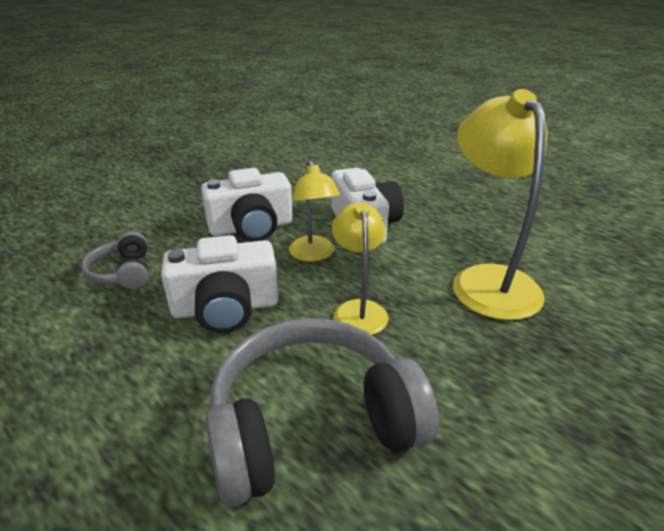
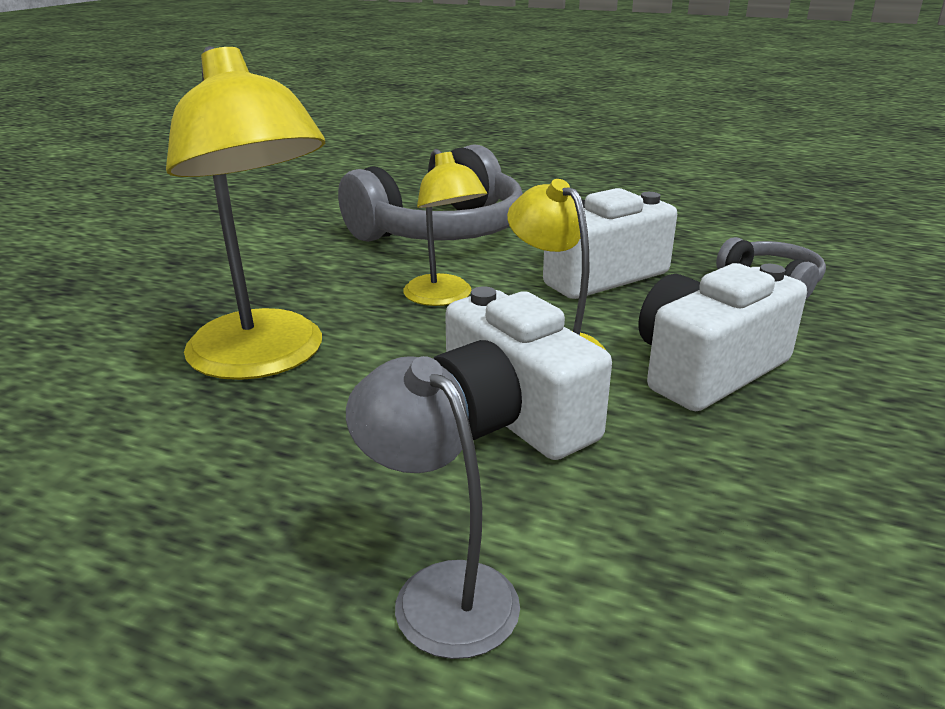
camera: 160 degrees right, 5 degrees down
none -> grey lamp [346,356,520,659]

